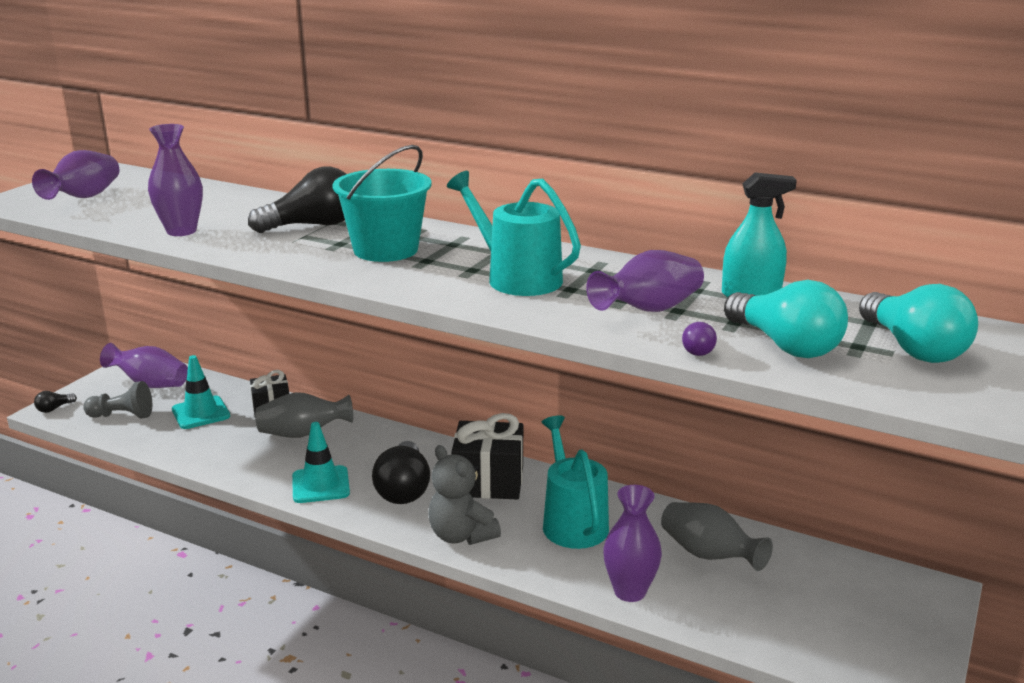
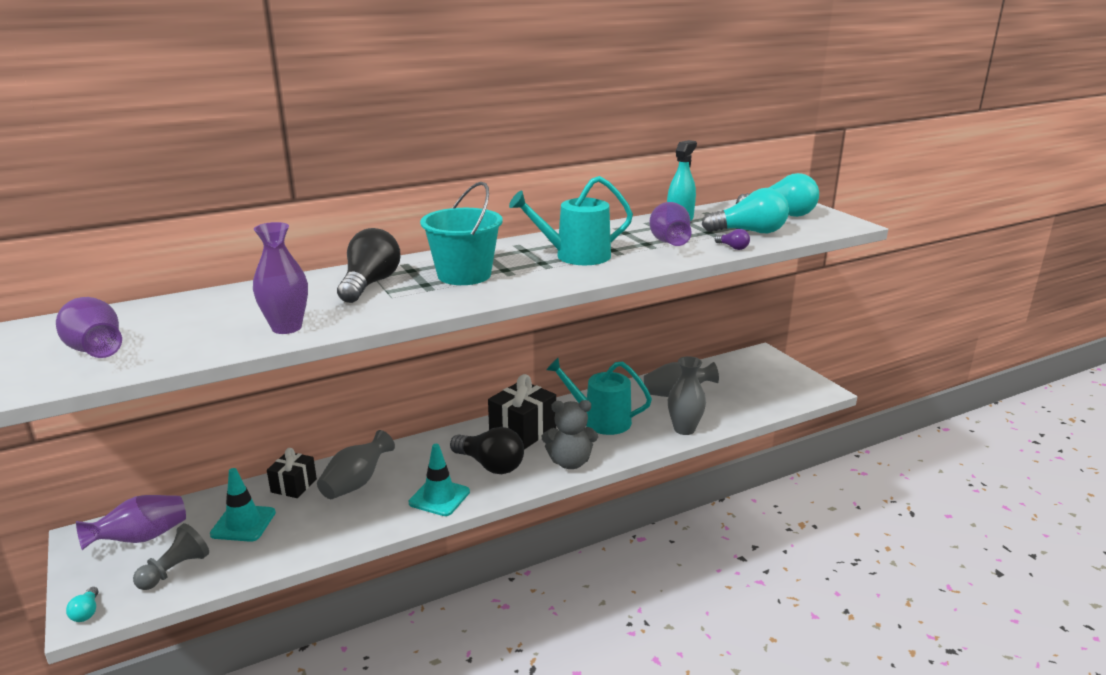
camera: 55 degrees left, 0 degrees up
black light bulb [34,391,77,413] -> turquoise light bulb [66,587,98,622]
purple vase [603,485,662,602] -> grey vase [668,356,706,435]

